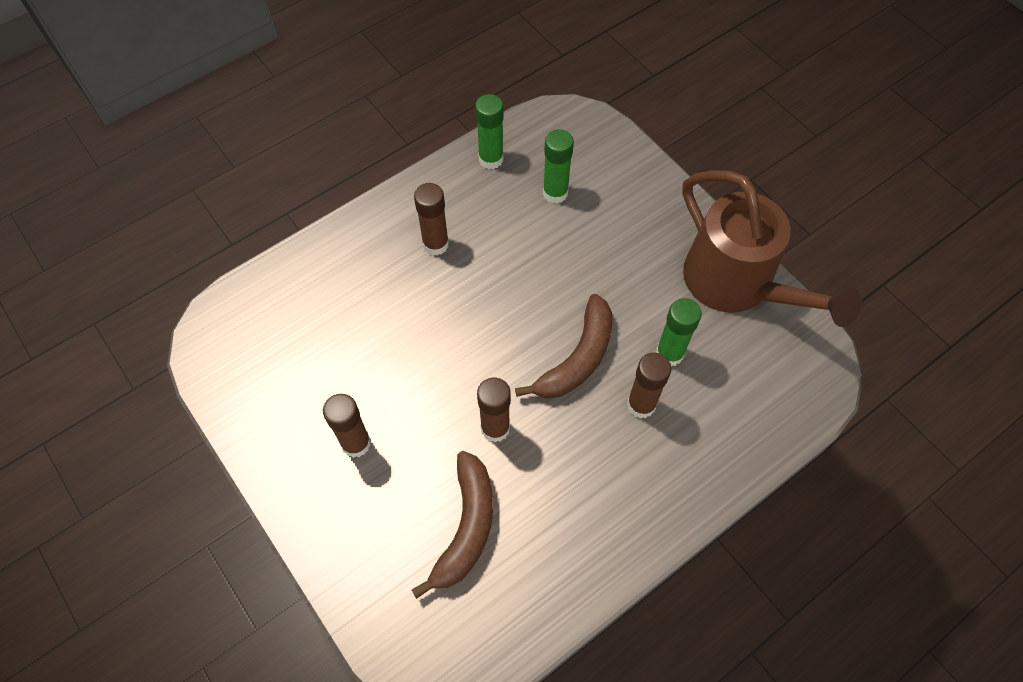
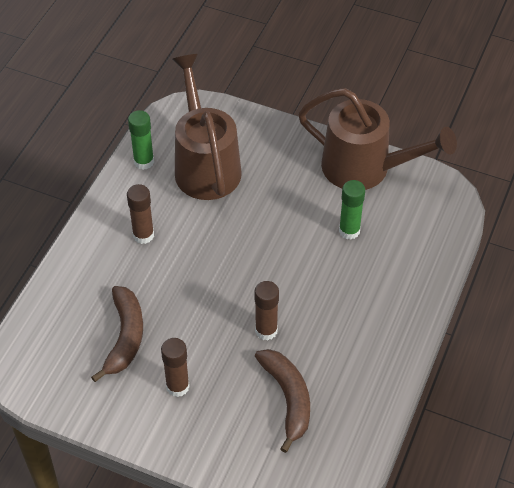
camera: 30 degrees left, 10 degrees down
brown banana [515,294,612,398] -> brown banana moved to [91,286,143,382]
green glue stick [543,129,574,204] -> brown watering can [172,54,242,200]
brown glue stick [627,352,671,418] -> none

